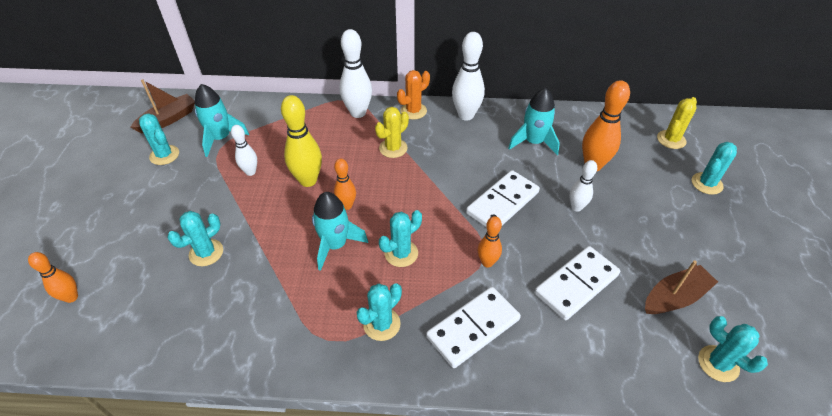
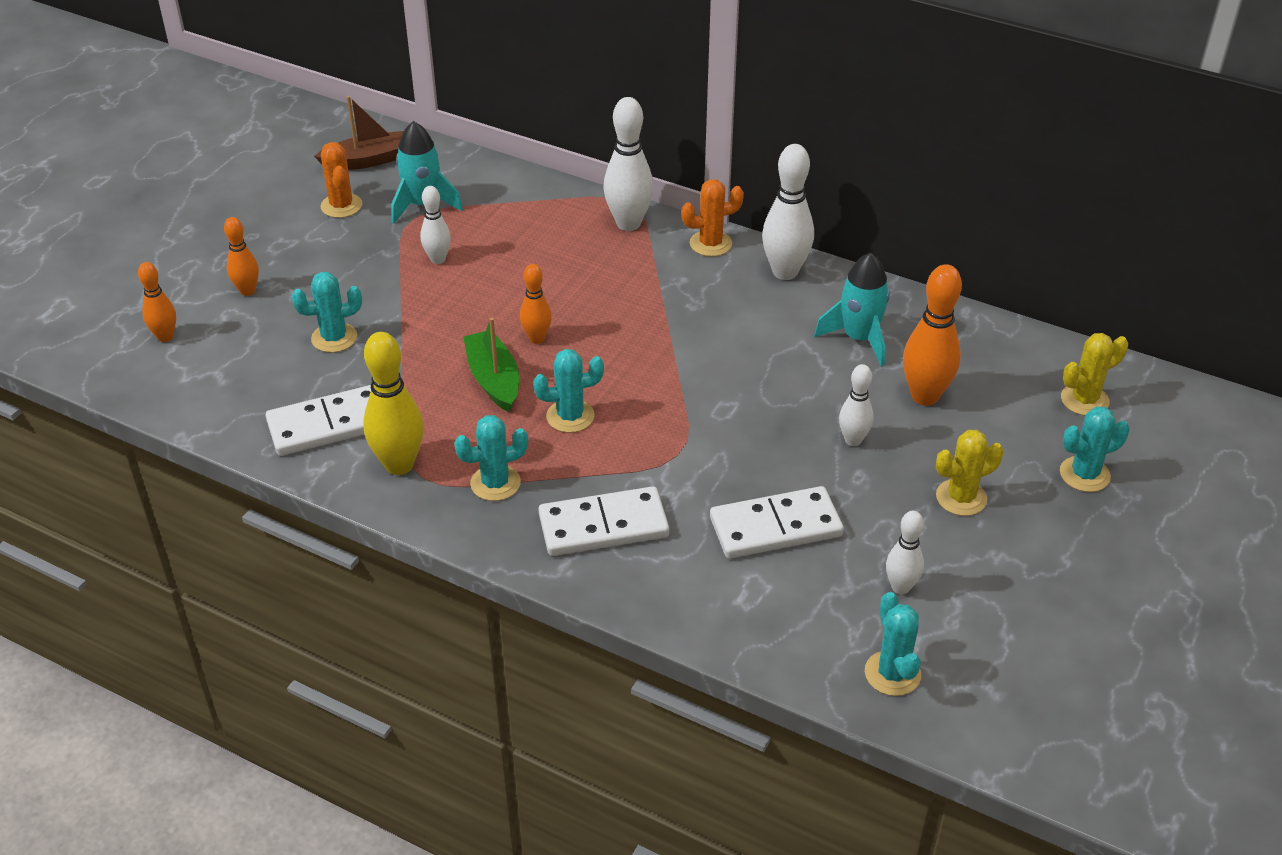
camera: 25 degrees right, 5 degrees down
turquoise cactus [139,113,179,165] -> orange cactus [321,142,362,218]
yellow bowling pin [281,95,322,187] -> yellow bowling pin moved to [363,332,424,475]
turquoise rocket [312,192,368,271] -> green boat [463,317,519,412]
yellow cactus [375,107,409,158] -> yellow cactus moved to [936,430,1004,516]
white domino [466,170,540,228] -> white domino moved to [266,385,371,456]
orange bowling pin [478,216,502,267] -> orange bowling pin moved to [224,217,259,296]
brown boat [645,260,718,314] -> white bowling pin [886,511,924,594]

